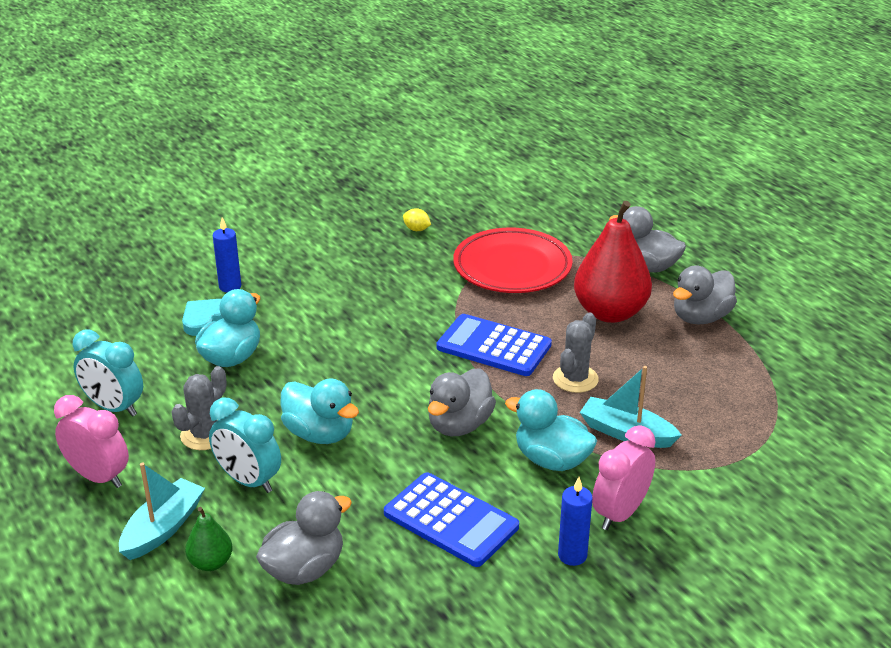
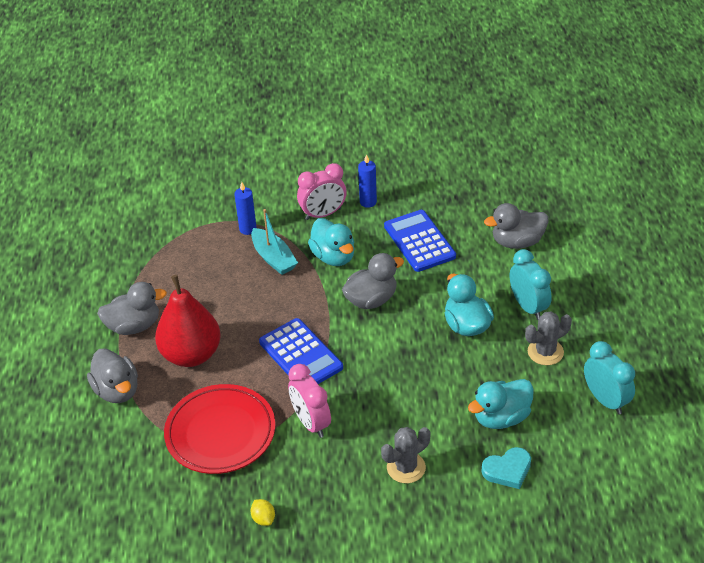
camera: 150 degrees left, 10 degrees up
pink clock [54,395,129,488] -> pink clock moved to [288,364,331,438]
turquoise boat [119,463,205,560] -> none
green pear [185,507,233,571] -> none
blue candle [213,217,241,292] -> blue candle moved to [234,182,257,235]
grey cactus [553,312,599,393] -> grey cactus moved to [381,427,430,483]

